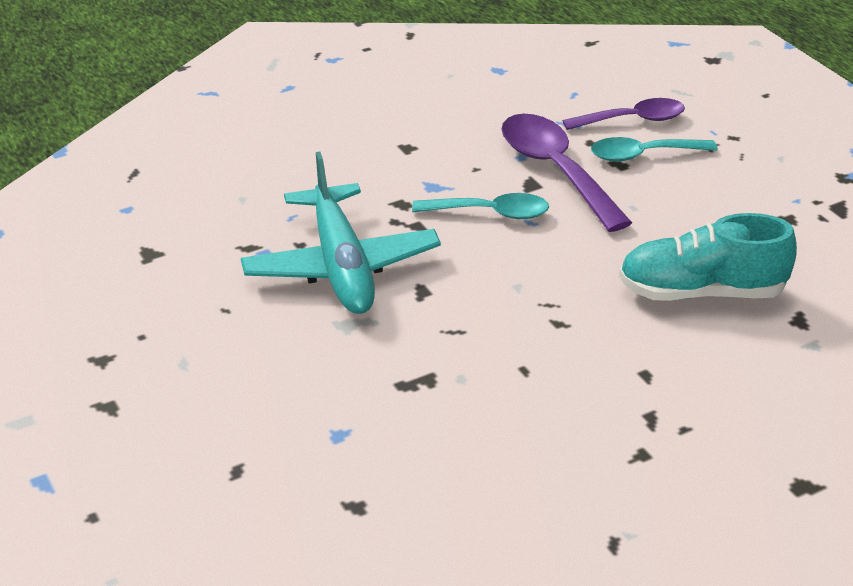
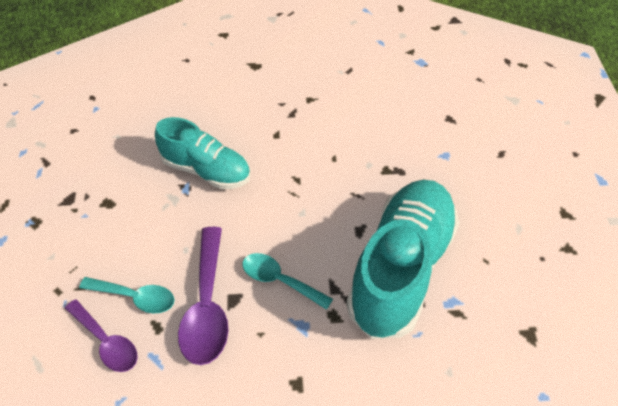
camera: 155 degrees left, 15 degrees up
turquoise plane [241,151,441,314] -> turquoise shoe [346,180,459,339]
purple spoon [563,98,685,130] -> purple spoon turned 150 degrees counterclockwise [65,299,138,372]

